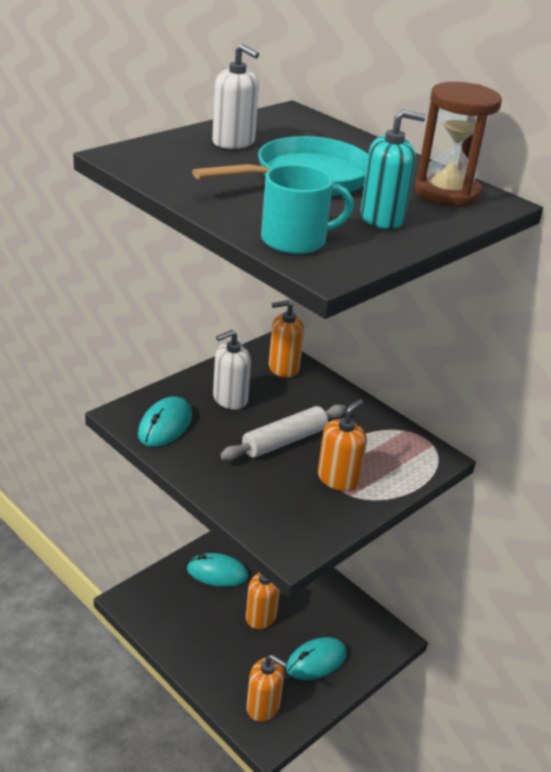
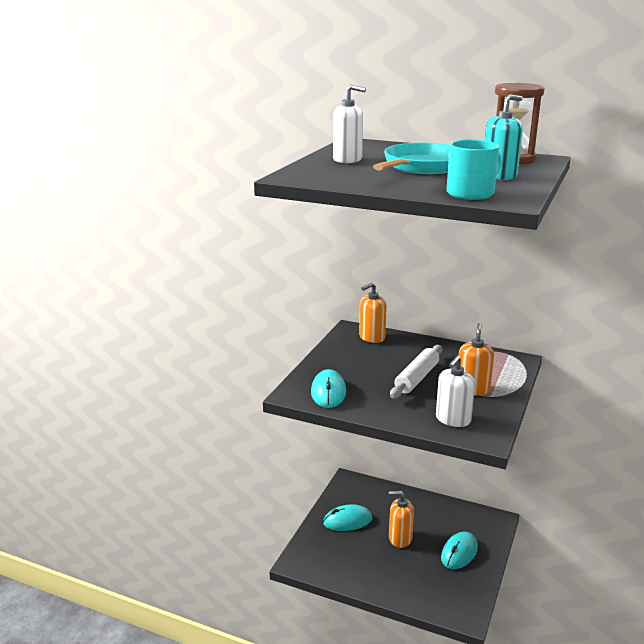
camera: 20 degrees left, 10 degrees down
white soap dispenser [213,330,251,410] -> white soap dispenser moved to [436,356,475,427]
orange soap dispenser [246,654,287,722] -> none

